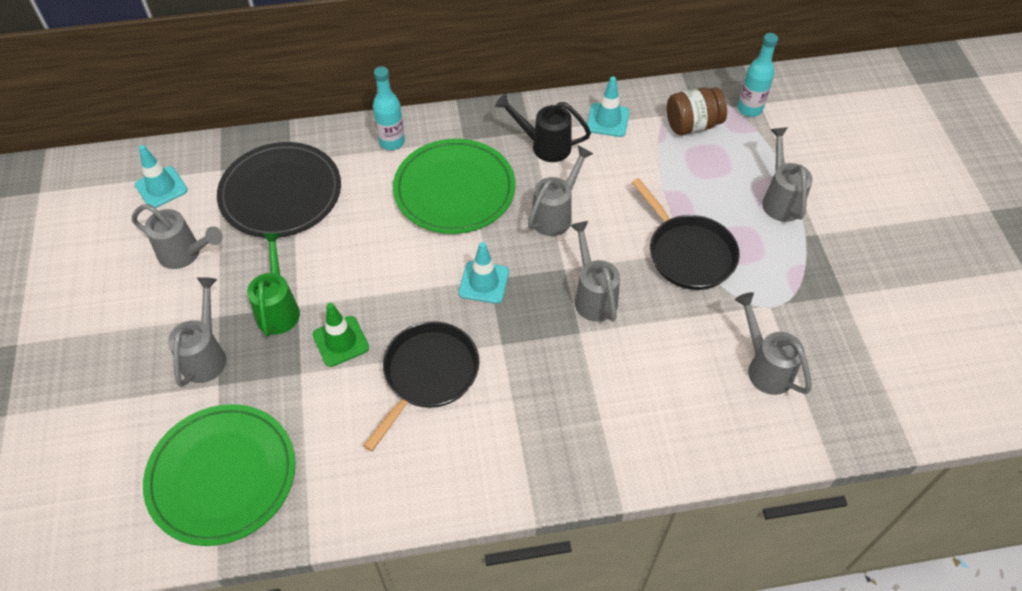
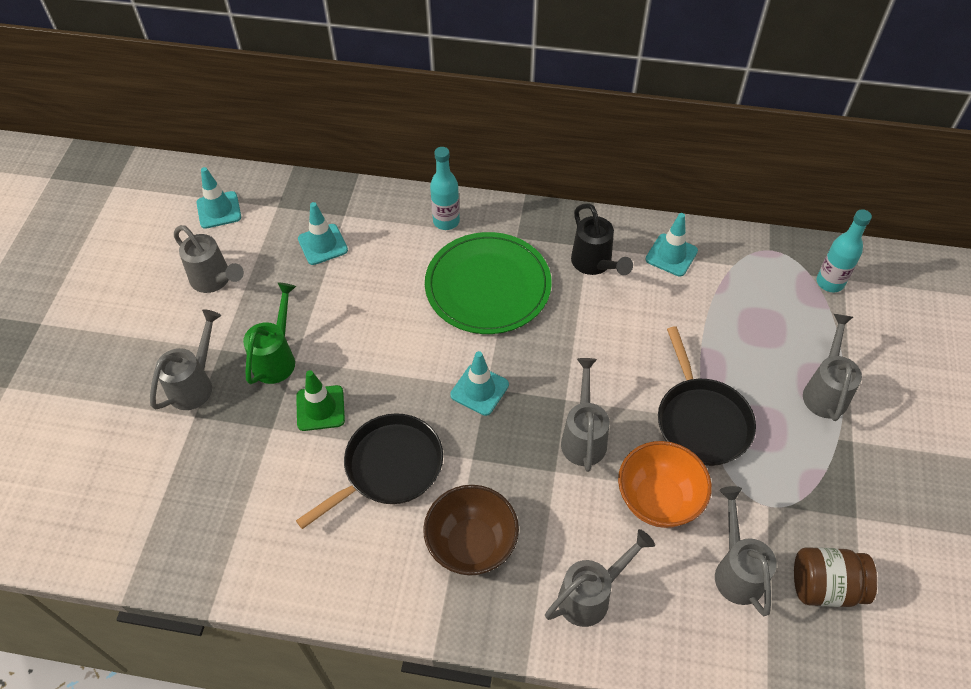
camera: 20 degrees right, 0 degrees up
green plate [143,404,296,546] -> none
black plate [217,142,341,238] -> turquoise traffic cone [298,202,348,265]
black watering can [495,93,591,162] -> black watering can turned 150 degrees counterclockwise [571,203,633,275]
grey watering can [528,146,594,236] -> grey watering can moved to [545,529,655,627]
brown jar [667,87,727,135] -> brown jar moved to [794,547,877,607]
none -> brown bowl [423,485,519,576]
none -> orange bowl [618,441,712,528]

